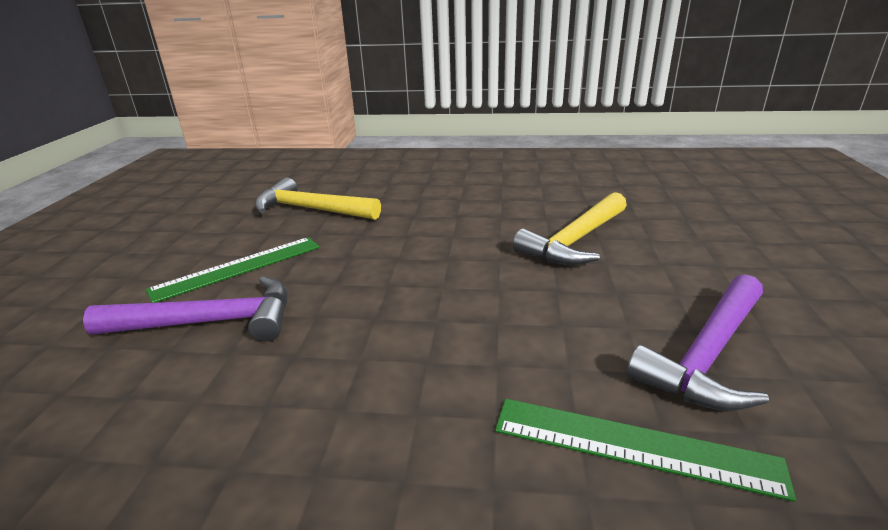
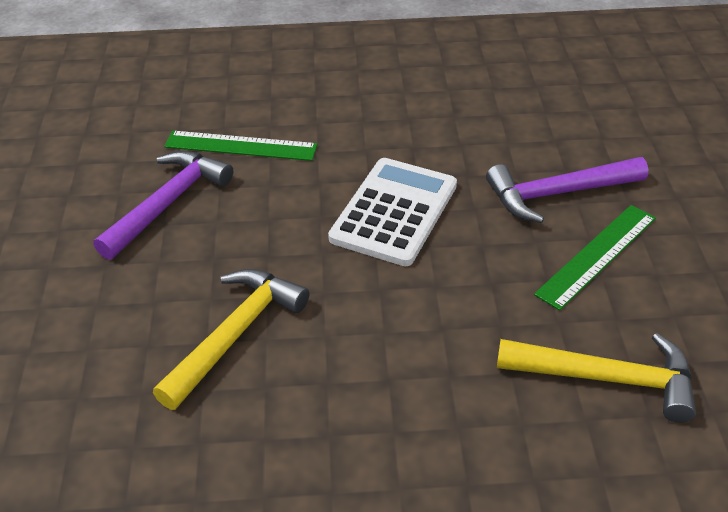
camera: 170 degrees right, 15 degrees up
none -> white calculator [328,158,457,266]

